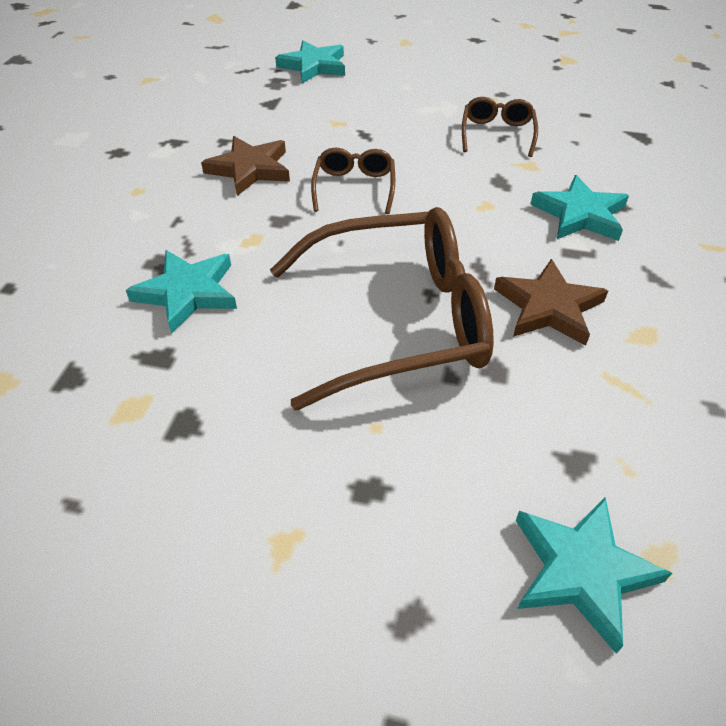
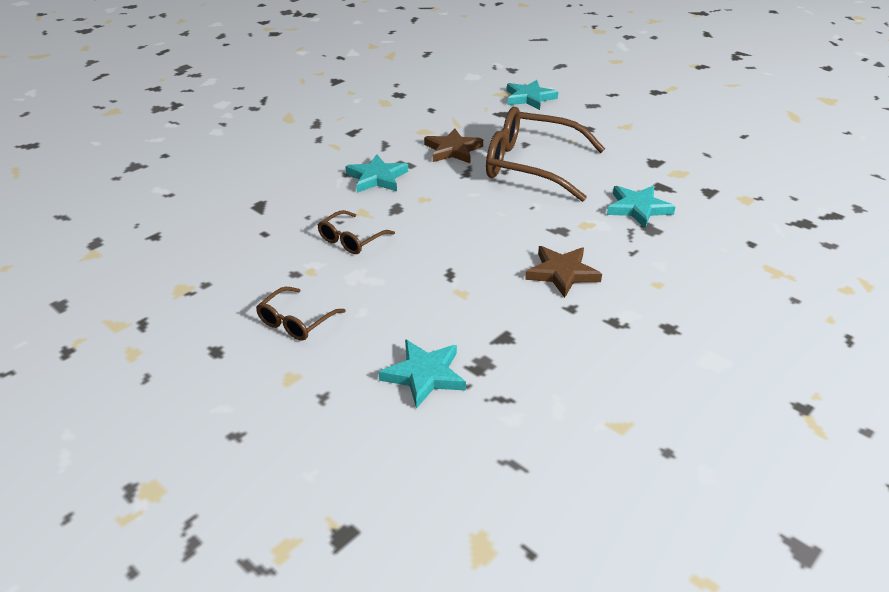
camera: 150 degrees left, 10 degrees down
brown glasses [311,148,395,214] -> brown glasses moved to [256,287,346,341]

